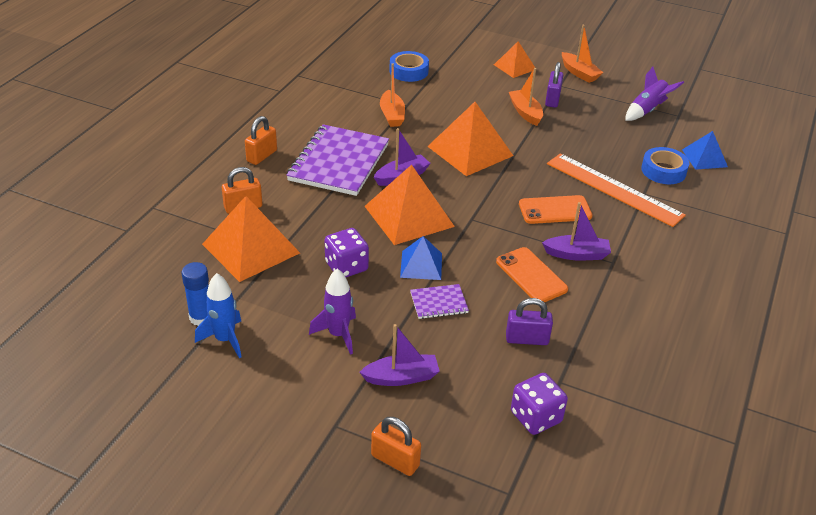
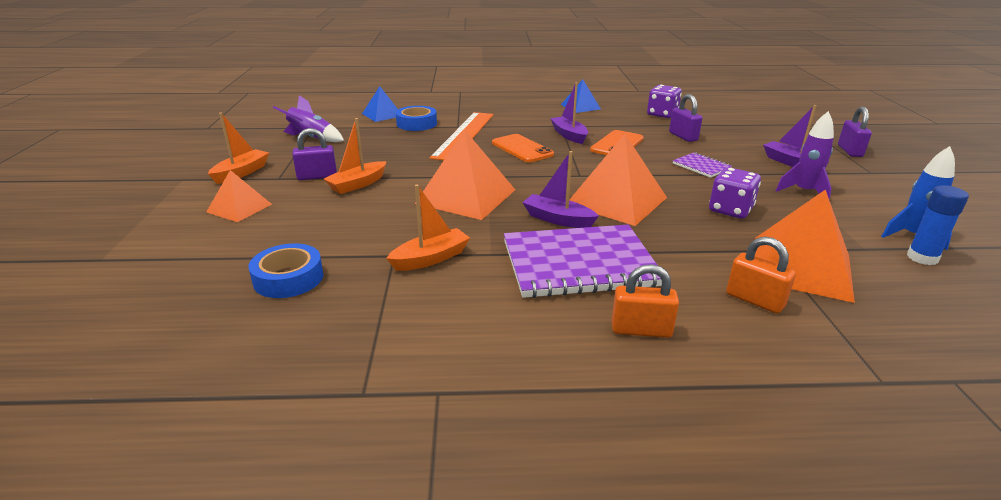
camera: 115 degrees left, 10 degrees down
orange padlock [371,417,421,476] -> purple padlock [838,106,872,157]
blue pyramid [400,236,442,280] -> blue pyramid moved to [561,80,601,113]
purple dice [511,373,568,435] -> purple dice moved to [647,85,682,118]

